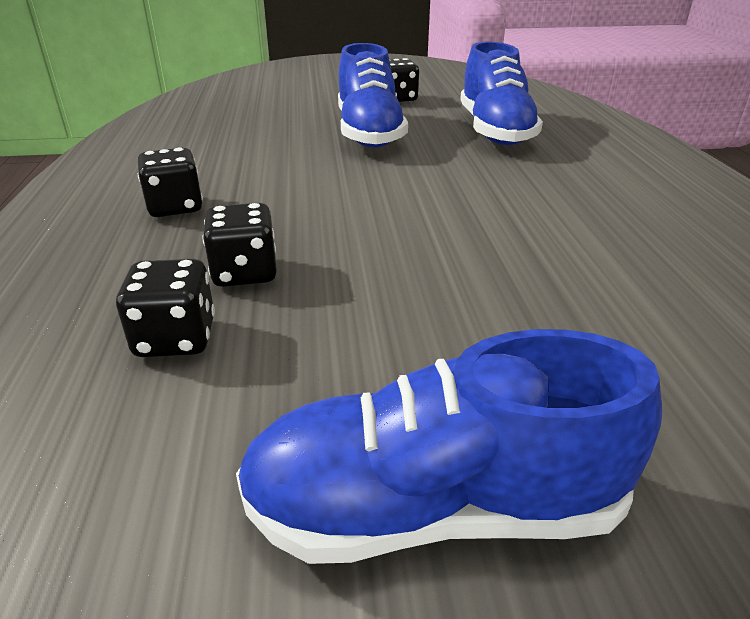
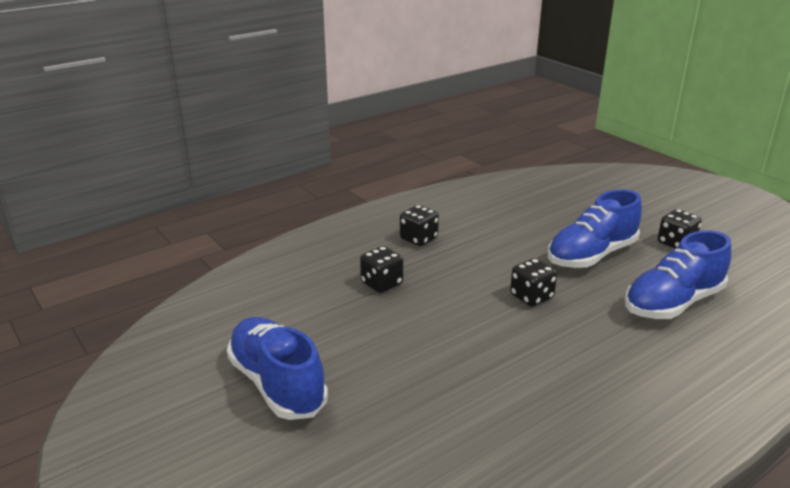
camera: 60 degrees right, 5 degrees down
black dice [116,259,215,357] -> black dice moved to [510,258,557,307]

